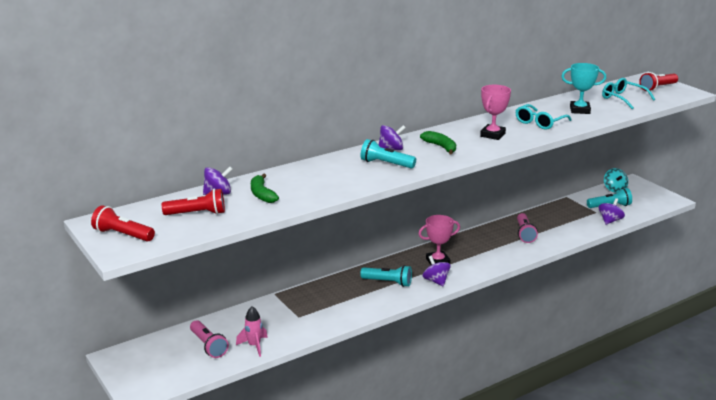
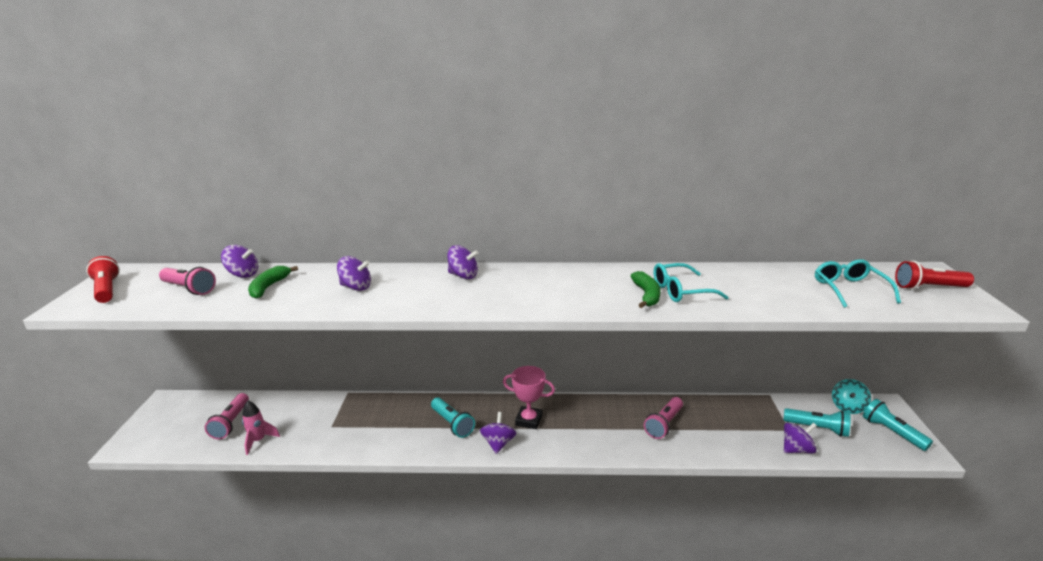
camera: 35 degrees right, 0 degrees up
red flashlight [162,189,225,215] -> pink flashlight [159,267,216,295]
turquoise flashlight [361,139,416,168] -> turquoise flashlight moved to [863,399,933,451]
green banana [420,131,456,155] -> green banana moved to [631,271,660,308]
pink trophy [480,85,511,140] -> none
turquoise trophy [561,63,606,114] -> none
none -> purple spinning top [337,256,371,291]

